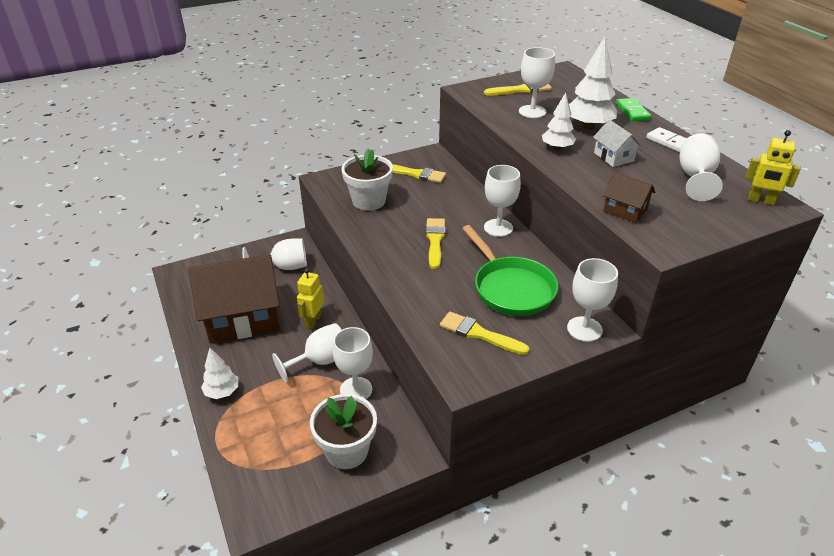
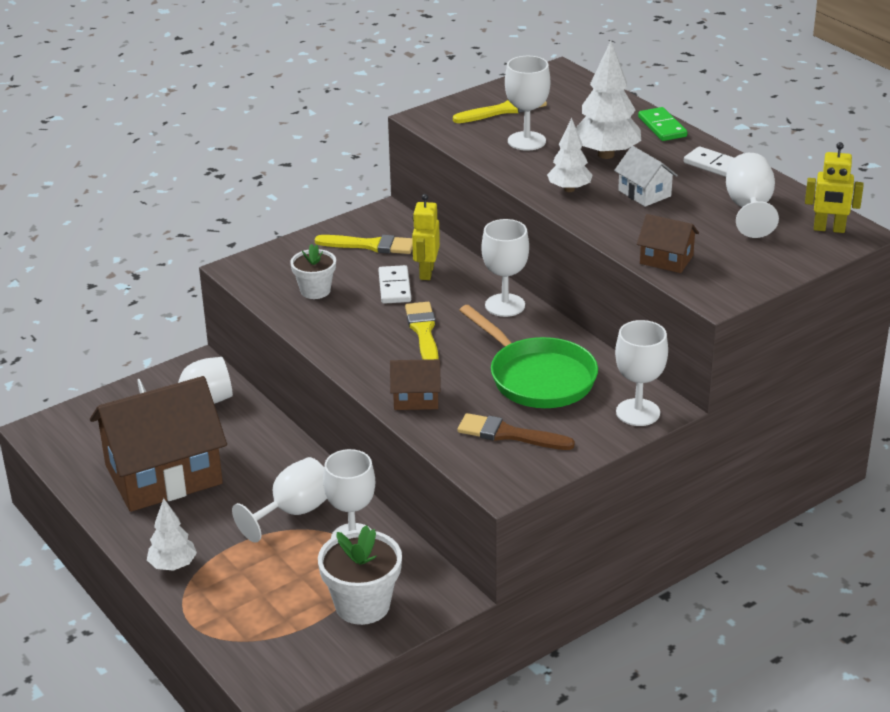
camera: 10 degrees left, 5 degrees down
yellow robot [297,268,324,328] -> yellow robot moved to [412,194,440,280]
white flower pot [341,149,393,211] -> white flower pot [291,244,336,299], size x0.63
yellow brush [440,311,530,355] -> brown brush [458,413,575,450]
none -> white domino [378,265,411,304]
none -> brown house [390,359,441,410]

